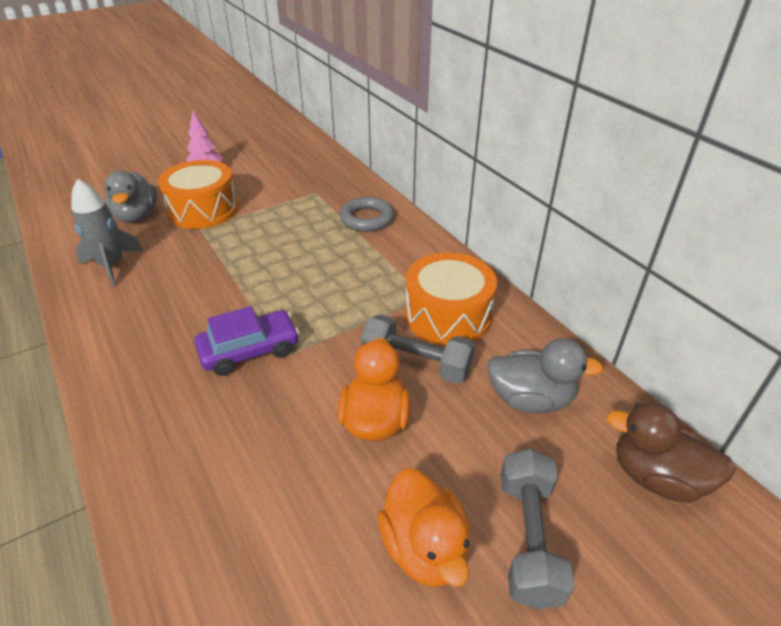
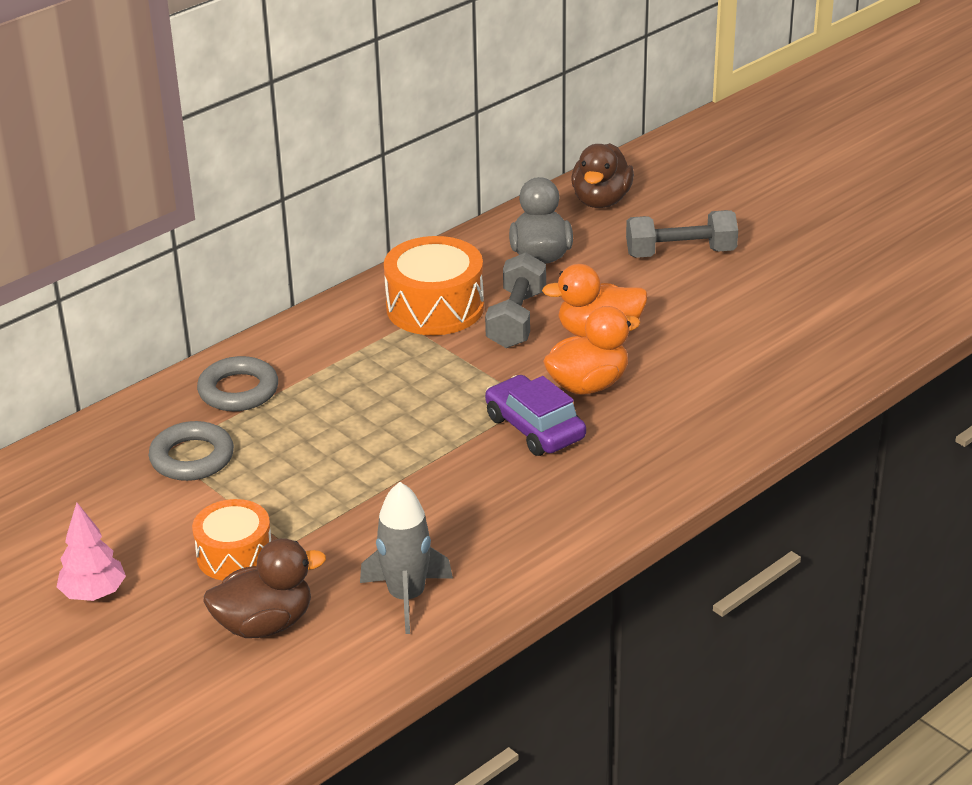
camera: 100 degrees left, 5 degrees down
grey duck [105,171,157,222] -> brown duck [203,538,326,638]
orange drum [158,160,238,229] -> orange drum [192,499,271,580], size x0.66
orange duck [378,468,470,587] -> orange duck moved to [543,306,641,395]
none -> grey ring [149,421,234,481]

